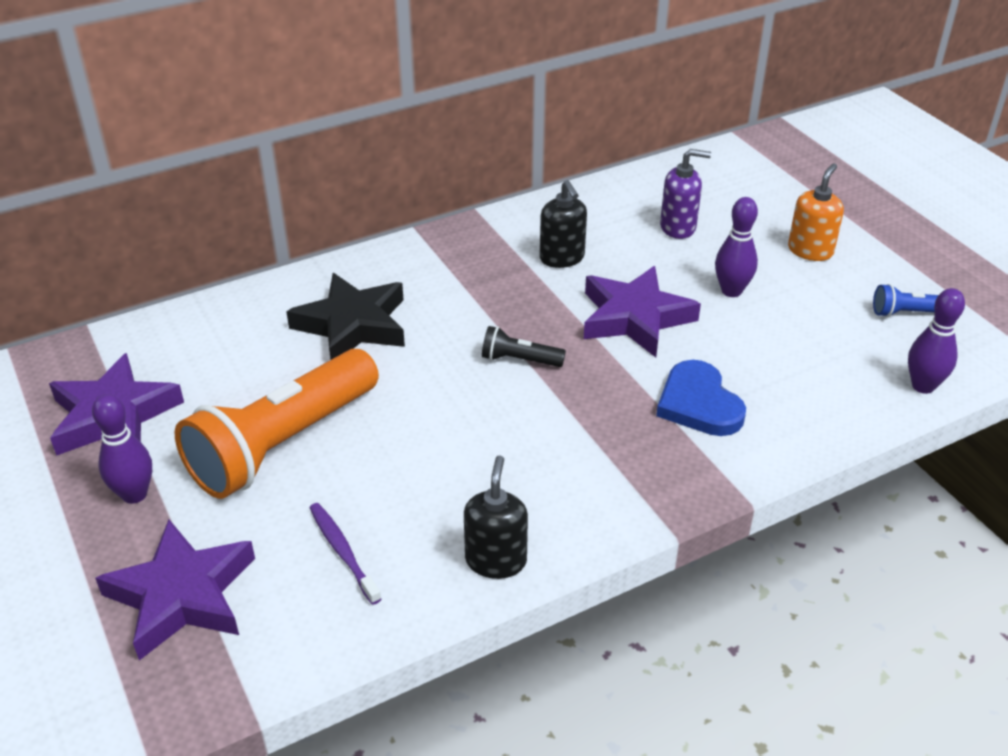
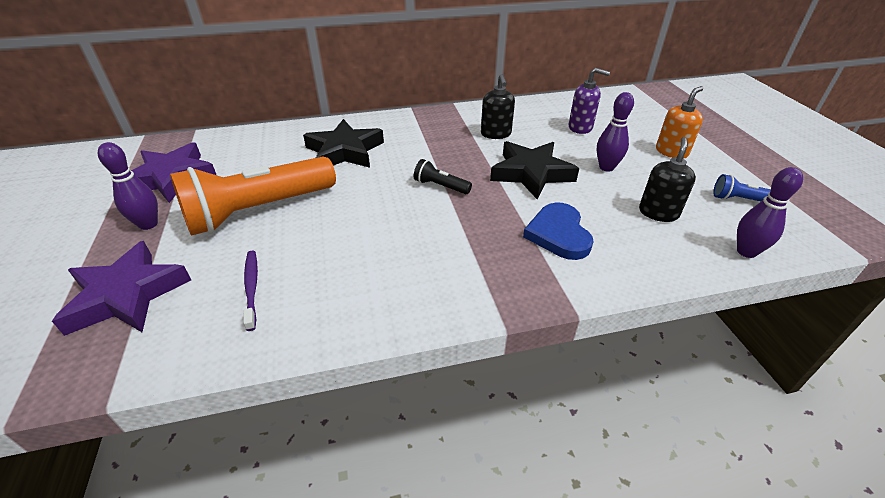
camera: 15 degrees right, 0 degrees up
black soap dispenser [464,456,528,579] -> black soap dispenser moved to [639,137,696,222]
purple star [584,266,701,357] -> black star [490,141,579,199]

